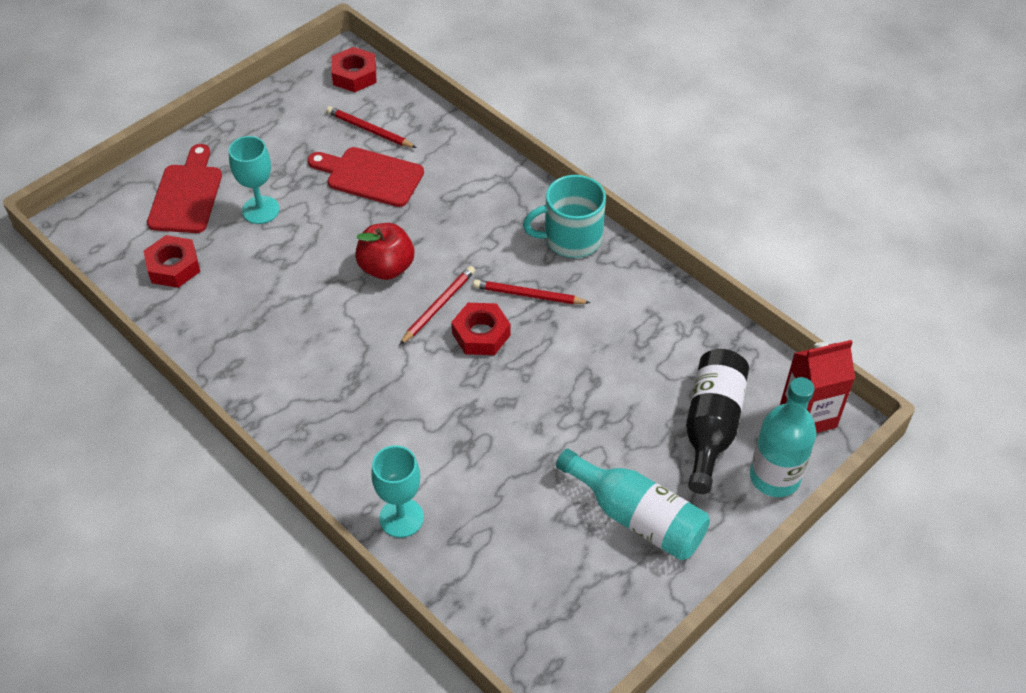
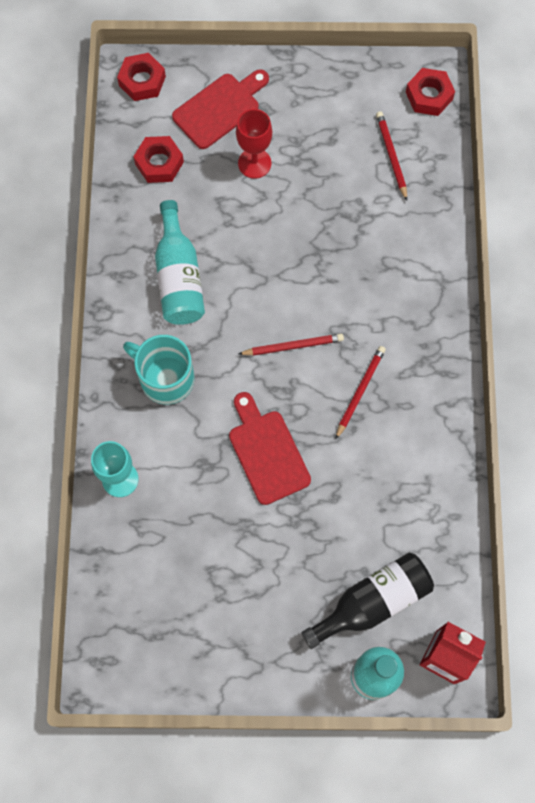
camera: 45 degrees right, 20 degrees up
turquoise goblet [229,136,280,224] -> red goblet [236,109,272,179]
red cutting board [308,147,424,207] -> red cutting board moved to [229,392,311,505]
red apple [355,223,414,280] -> none
red nut [451,303,511,355] -> red nut moved to [117,53,166,101]
red pencil [473,280,591,304] -> red pencil turned 60 degrees clockwise [335,346,386,440]
turquoise mug [523,175,606,258] -> turquoise mug moved to [123,335,194,405]
turquoise bottle [556,448,710,560] -> turquoise bottle moved to [155,200,205,325]

